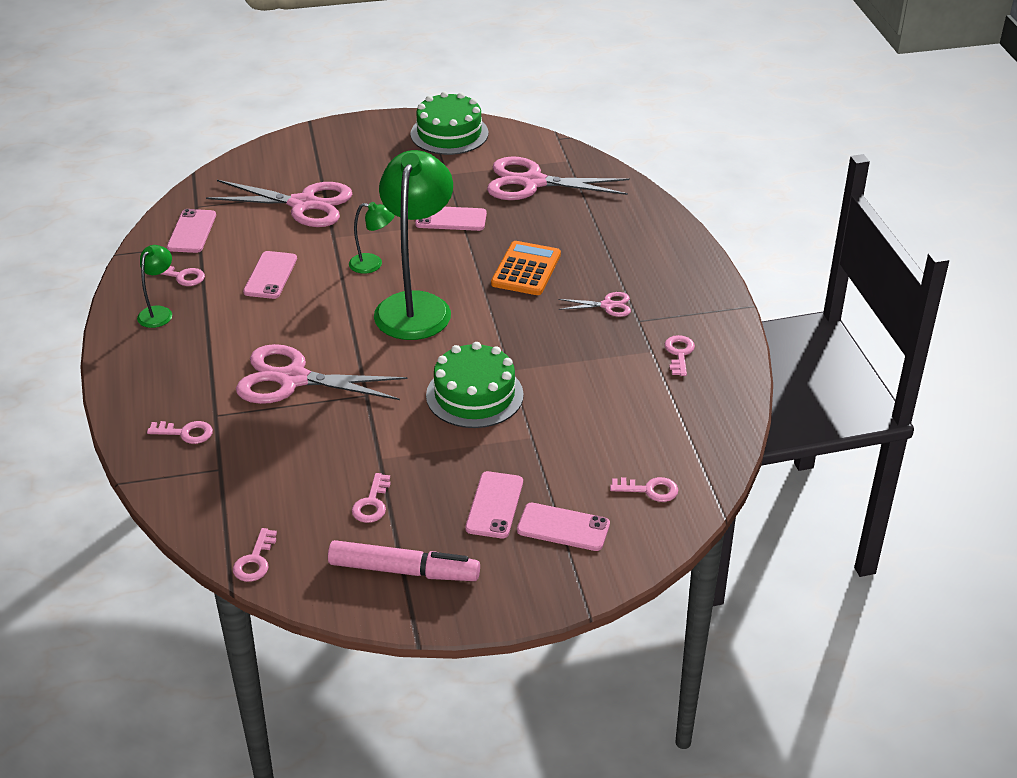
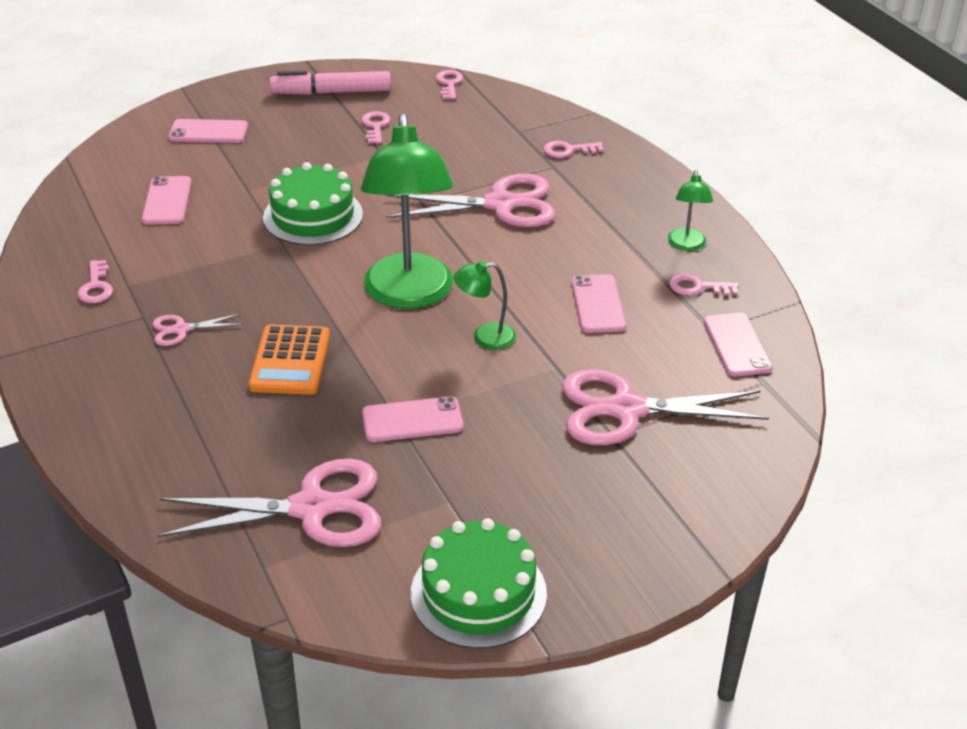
camera: 165 degrees right, 0 degrees up
pink phone [465,471,523,538] -> pink phone moved to [142,176,191,225]
pink key [610,477,678,502] -> none

